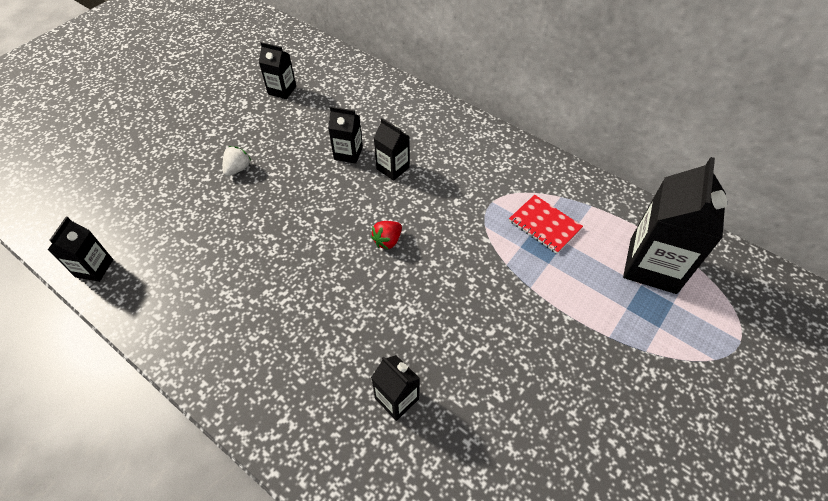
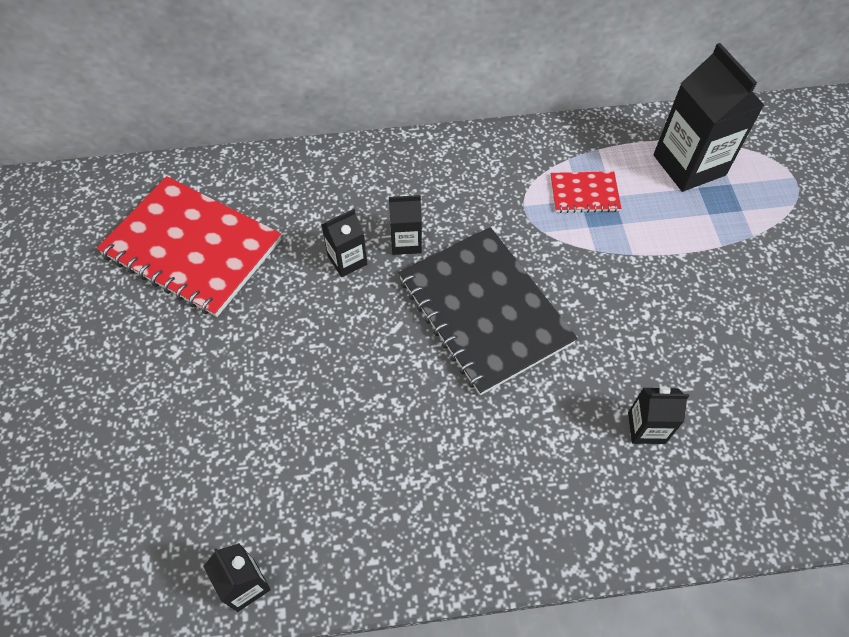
camera: 45 degrees left, 5 degrees up
white strawberry [223,146,251,176] -> none
black carton [259,42,296,99] -> red notebook [97,176,281,317]
red strawberry [371,221,402,249] -> black notebook [399,227,578,395]

